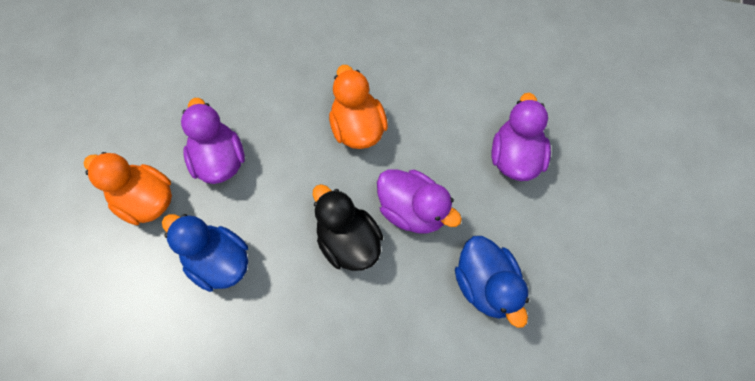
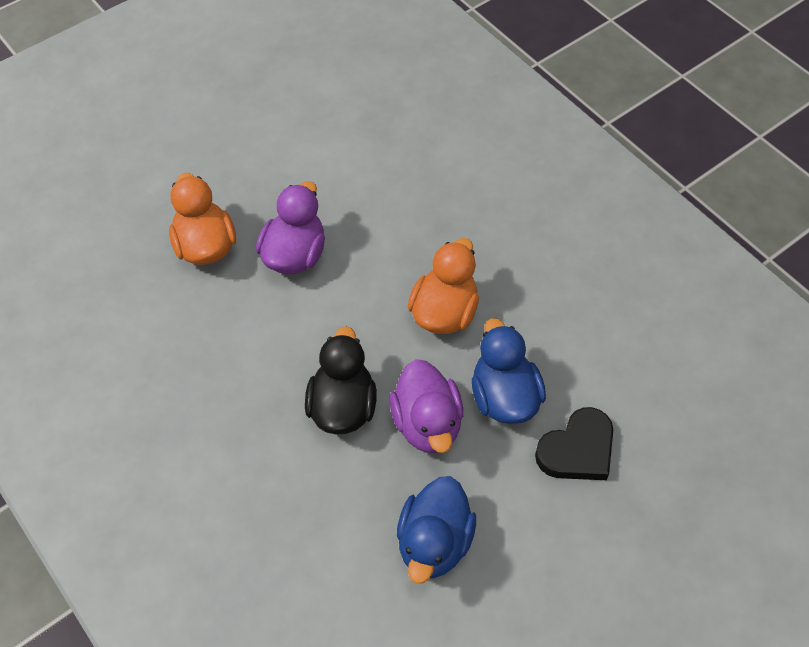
camera: 40 degrees right, 10 degrees down
blue duck [162,214,248,292] -> blue duck moved to [472,318,546,424]
purple duck [492,93,551,181] -> black heart [535,407,613,480]

